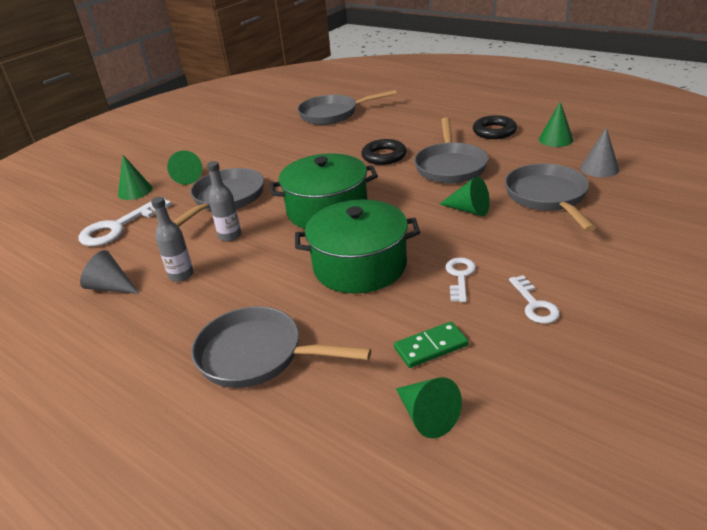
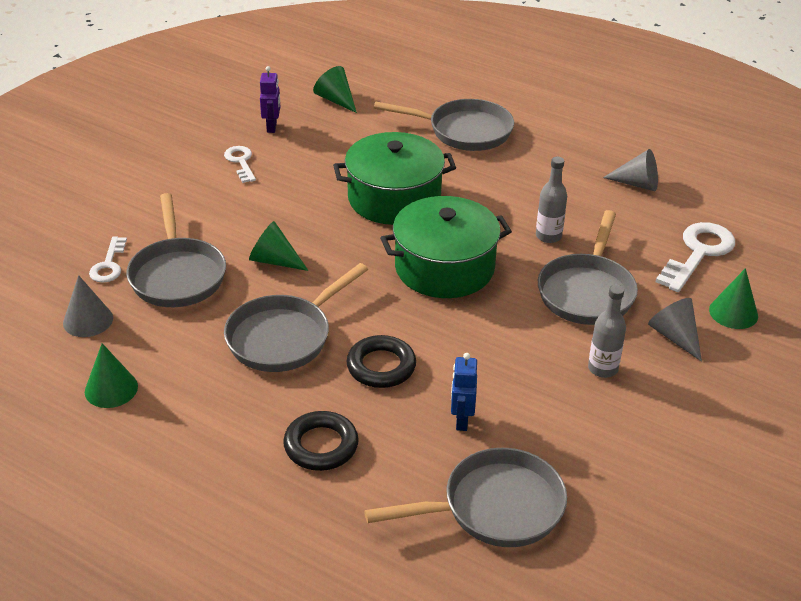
camera: 170 degrees right, 5 degrees up
grey bottle [151,197,194,282] -> grey bottle moved to [588,285,626,378]
green cone [167,150,202,185] -> grey cone [648,298,702,362]
green domino [394,322,469,368] -> none
grey pan [414,117,489,184] -> grey pan turned 135 degrees counterclockwise [224,263,368,372]
white key [445,258,476,302] -> white key moved to [89,236,127,283]
black ring [473,115,517,139] -> black ring moved to [283,411,359,471]
none -> purple robot [260,66,280,133]
none -> blue robot [451,353,477,431]

